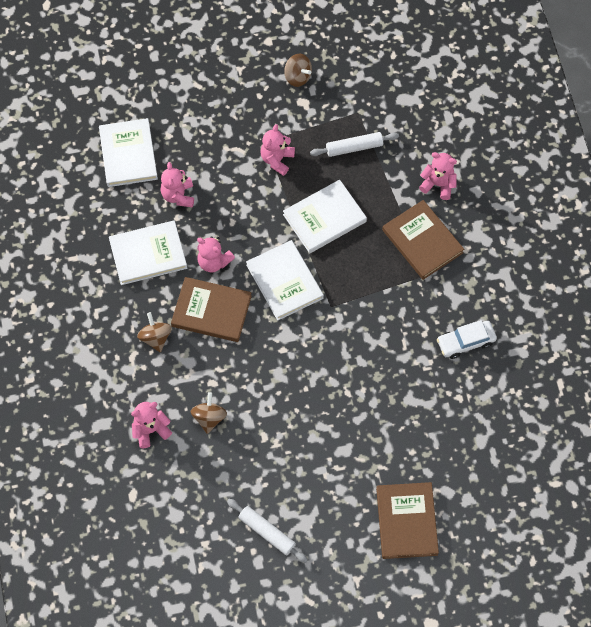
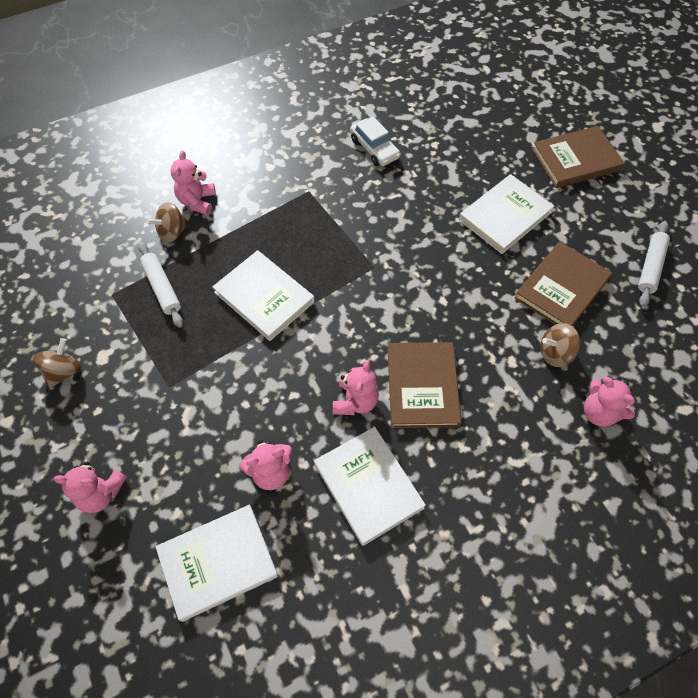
camera: 105 degrees left, 5 degrees down
brown spinning top [137,312,172,352] -> brown spinning top moved to [146,202,189,243]
white book [246,240,324,321] -> white book moved to [459,174,554,254]
pink teddy bear [261,124,295,176] -> pink teddy bear moved to [53,462,127,513]
brown book [382,200,464,280] -> brown book moved to [514,241,612,327]

